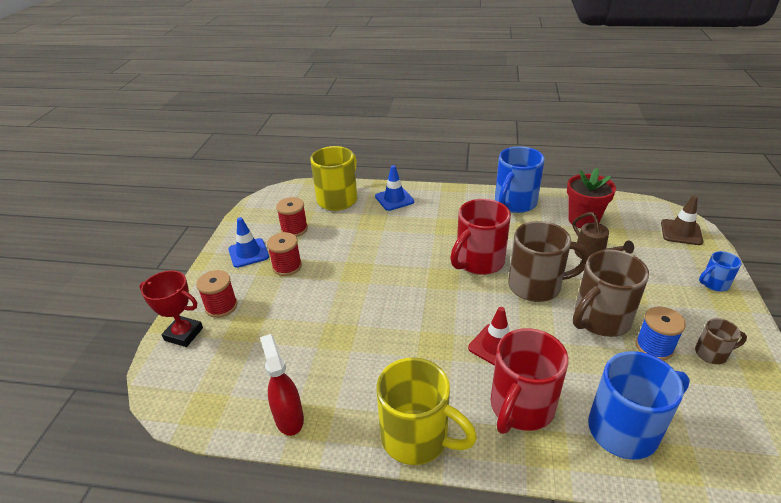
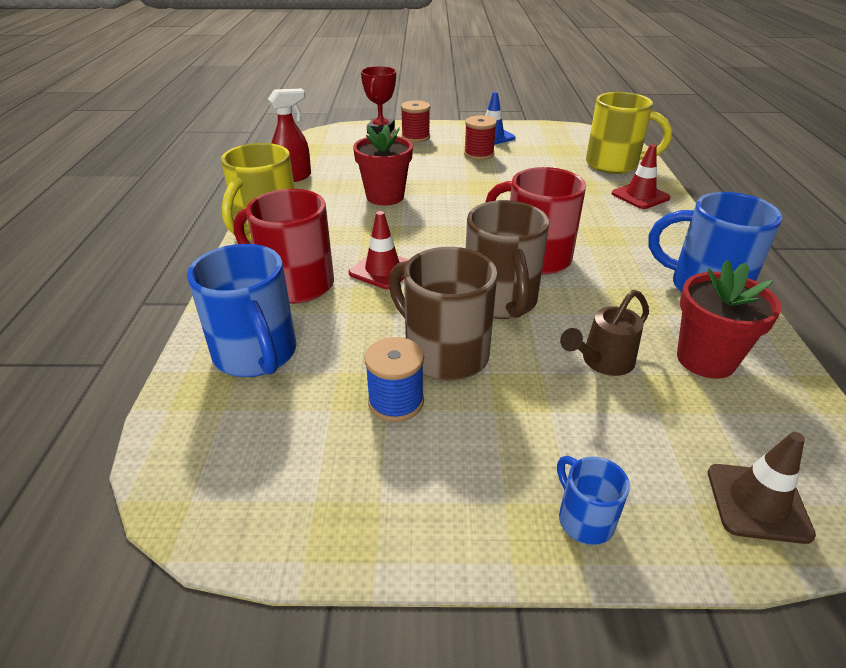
camera: 80 degrees right, 0 degrees up
red spool [276,197,308,237] -> none
blue traffic cone [375,165,414,211] -> red traffic cone [612,144,671,209]
brown mug [695,318,747,365] -> none
none -> red flower pot [353,125,413,206]

